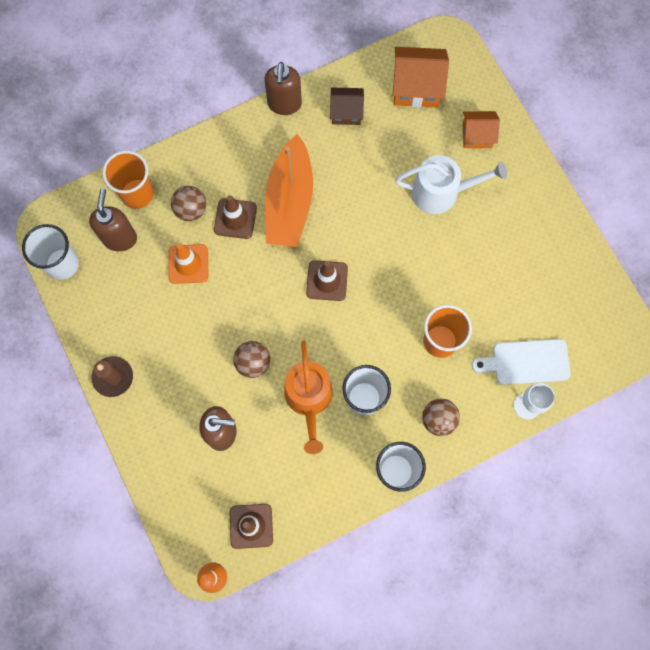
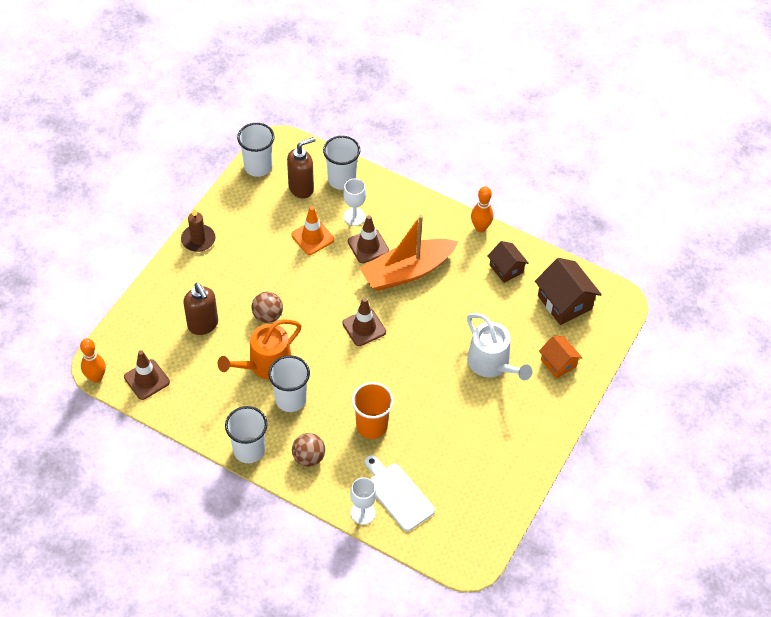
camera: 55 degrees right, 20 degrees down
orange cup [102,151,154,209] -> white cup [323,136,360,190]
brown ball [171,186,206,221] -> white goblet [343,178,366,226]
brown soap dispenser [264,62,302,115] -> orange bowling pin [471,186,493,232]
orange house [393,47,449,108] -> brown house [535,258,602,325]

